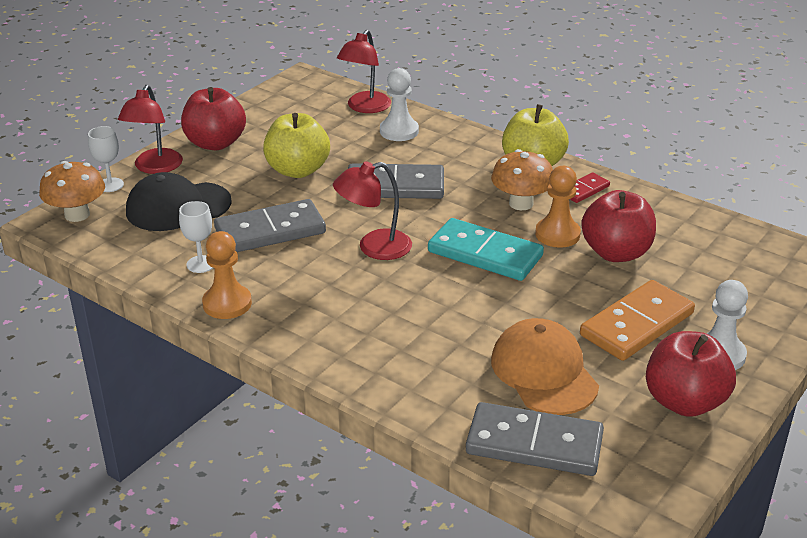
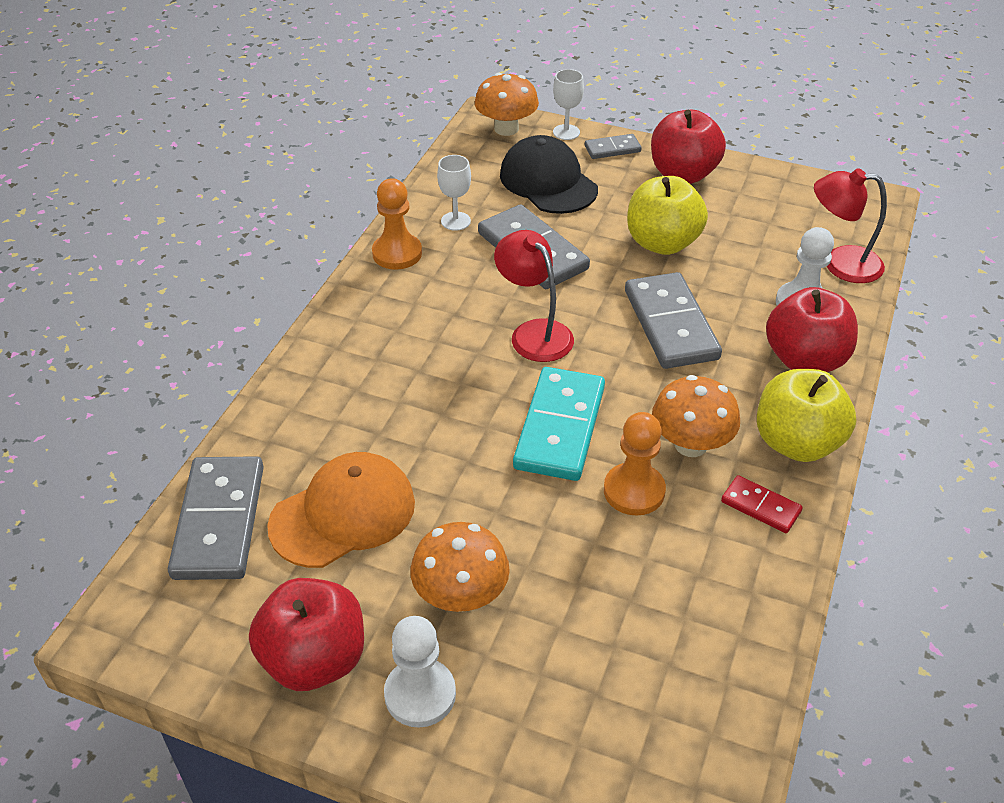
camera: 75 degrees right, 10 degrees up
red lamp [118,85,183,174] -> grey domino [585,134,641,159]
orange domino [580,280,695,361] -> orange mushroom [410,522,510,612]
red apple [581,190,656,262] -> red apple moved to [766,287,858,372]

